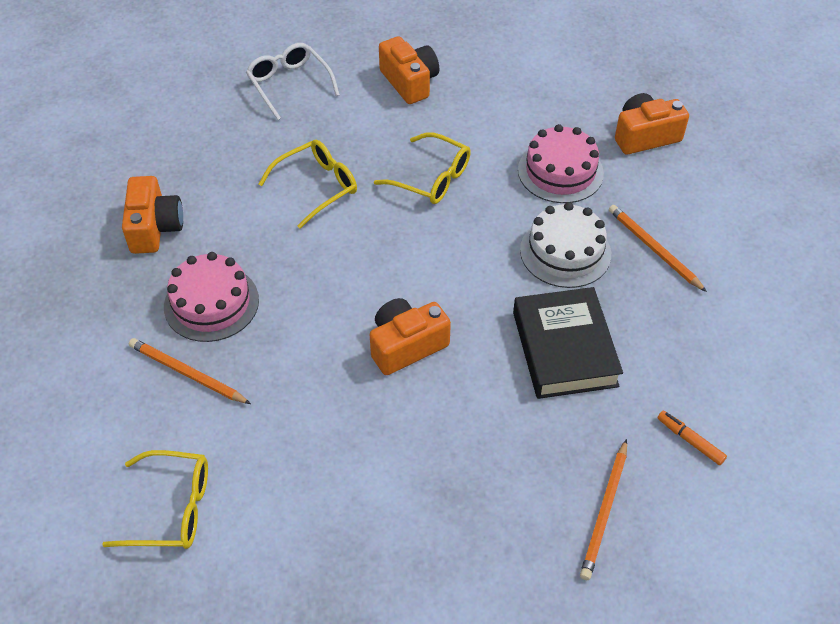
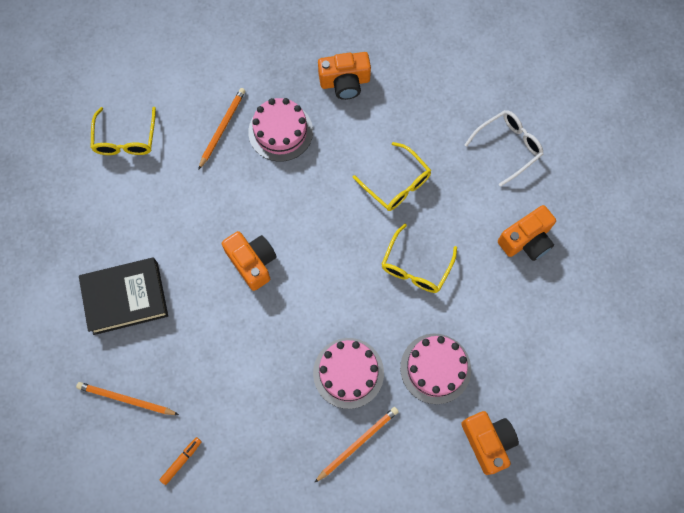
camera: 85 degrees right, 20 degrees up
black book [513,287,623,399] -> black book moved to [79,257,168,335]
white cake [520,202,611,288] -> pink cake [313,338,384,409]

